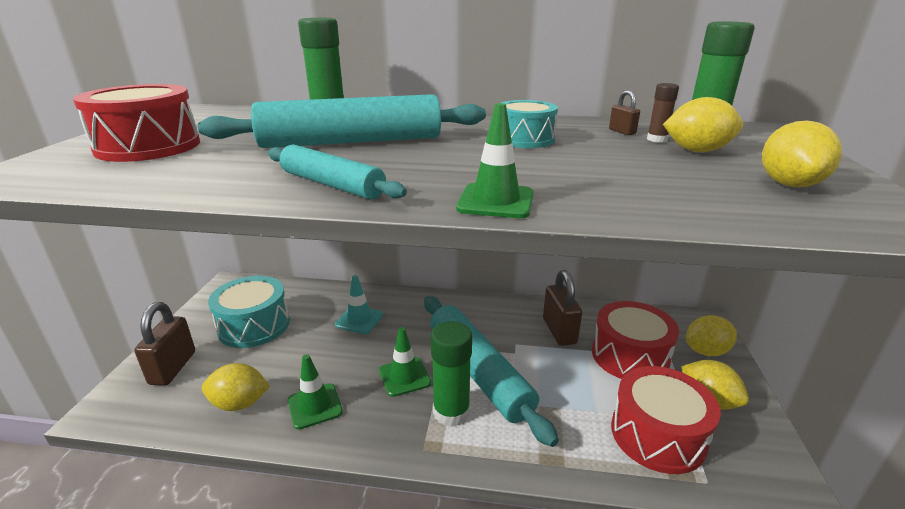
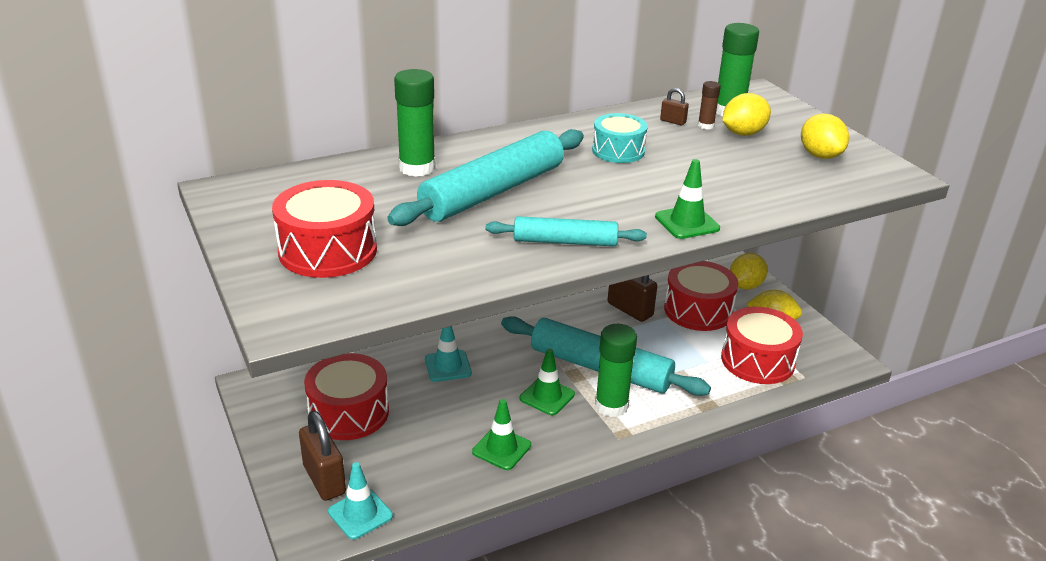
camera: 35 degrees left, 5 degrees up
yellow lemon [201,363,270,411] -> none
turquoise drum [208,276,290,348] -> red drum [304,353,389,440]
none -> turquoise traffic cone [328,462,393,540]

